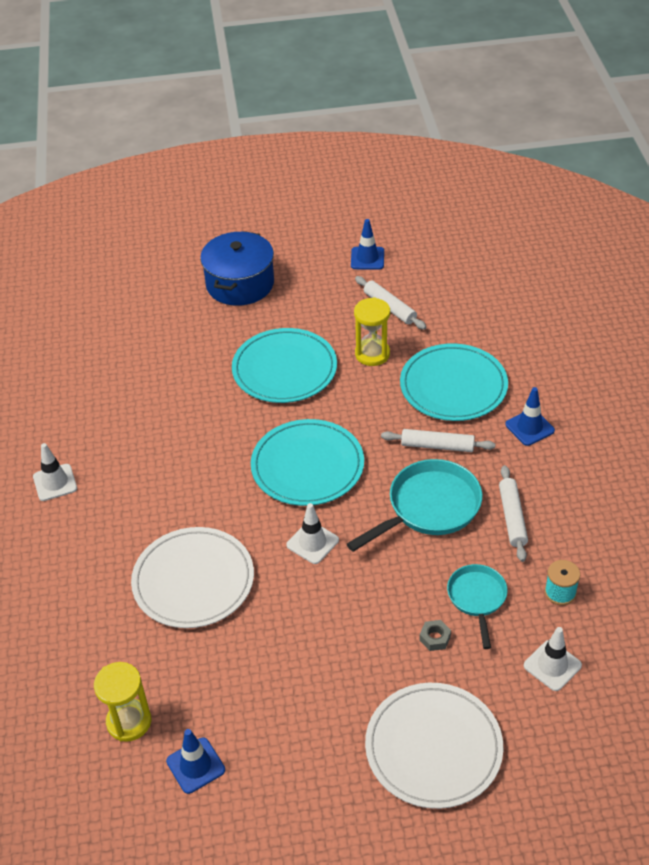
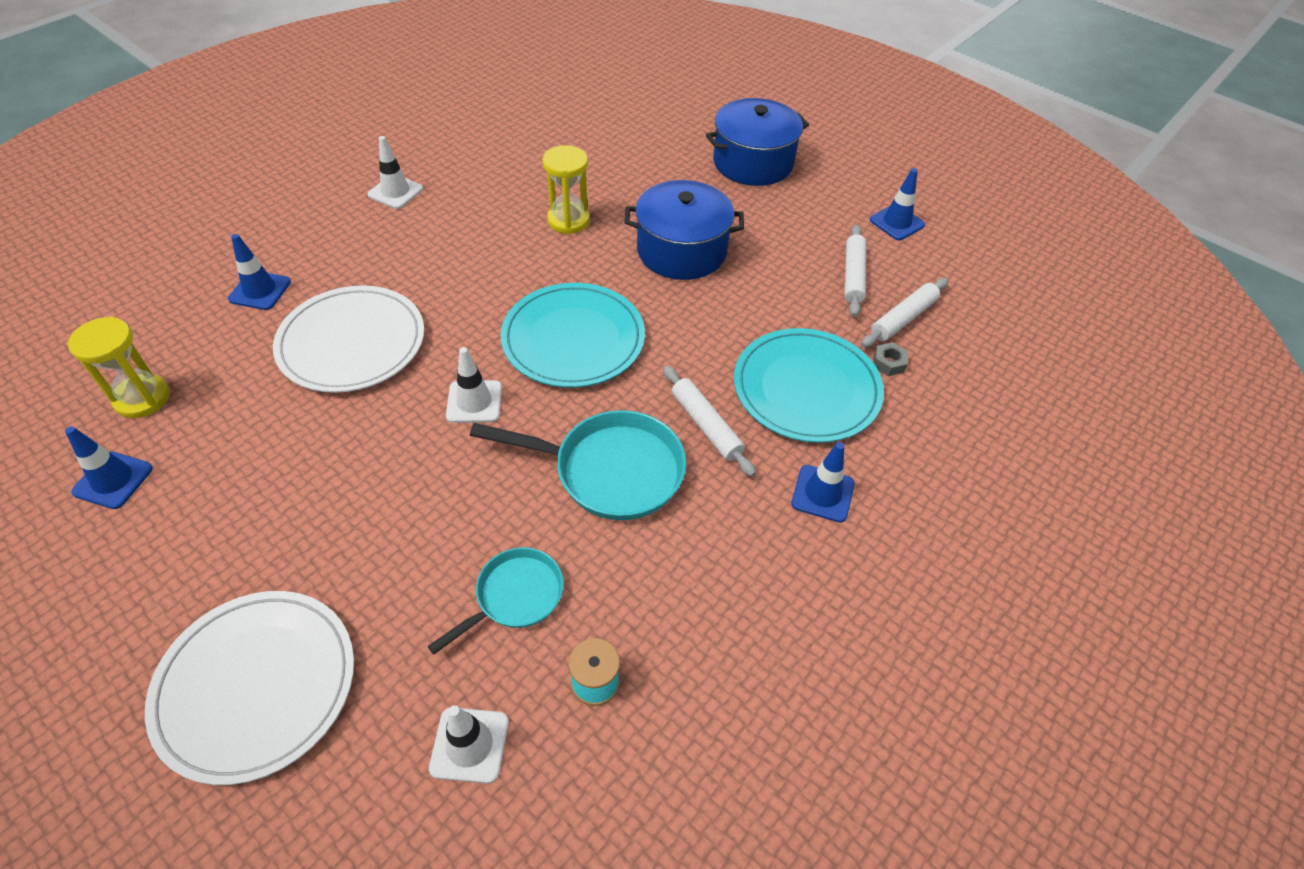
camera: 45 degrees right, 5 degrees up
turquoise plate [232,328,337,403] -> blue pot [624,180,744,280]
yellow hourglass [354,297,390,366] -> yellow hourglass moved to [542,145,590,234]
grey nut [419,620,451,651] -> grey nut moved to [873,342,908,376]
white rolling pin [499,465,528,562] -> white rolling pin moved to [861,278,948,348]
none -> blue traffic cone [228,234,291,310]

